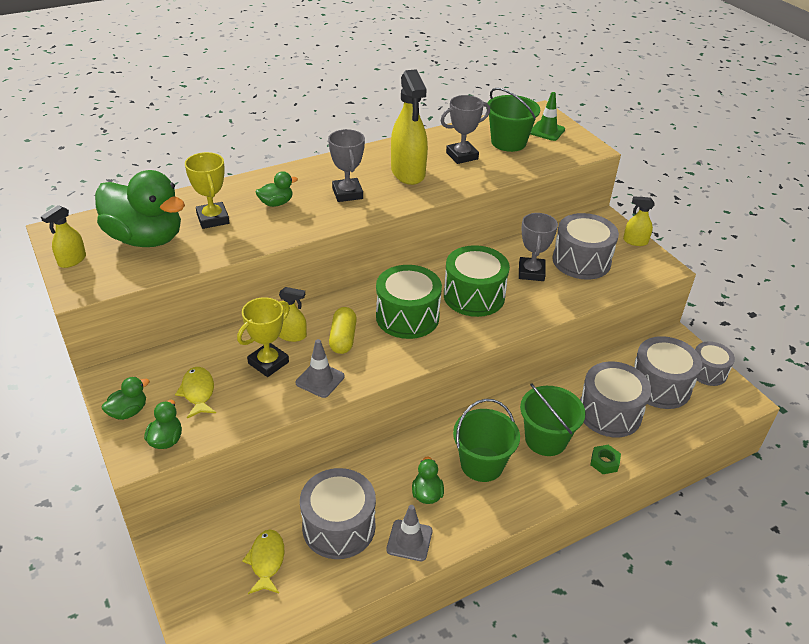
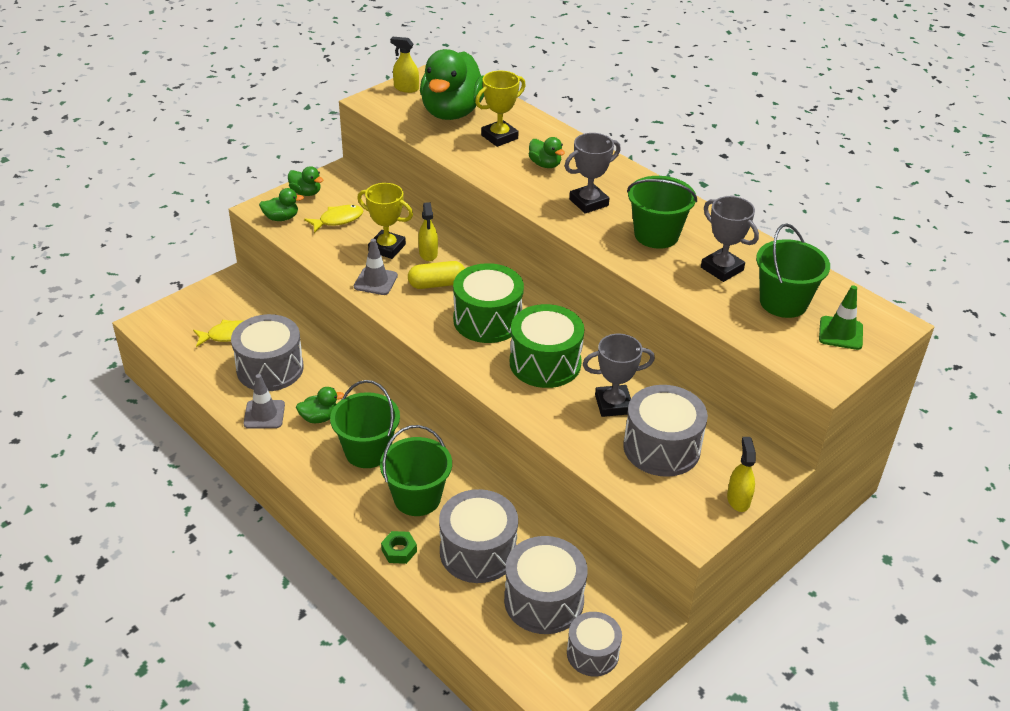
camera: 75 degrees right, 0 degrees up
yellow spray bottle [391,69,428,185] -> green bucket [627,176,697,249]

